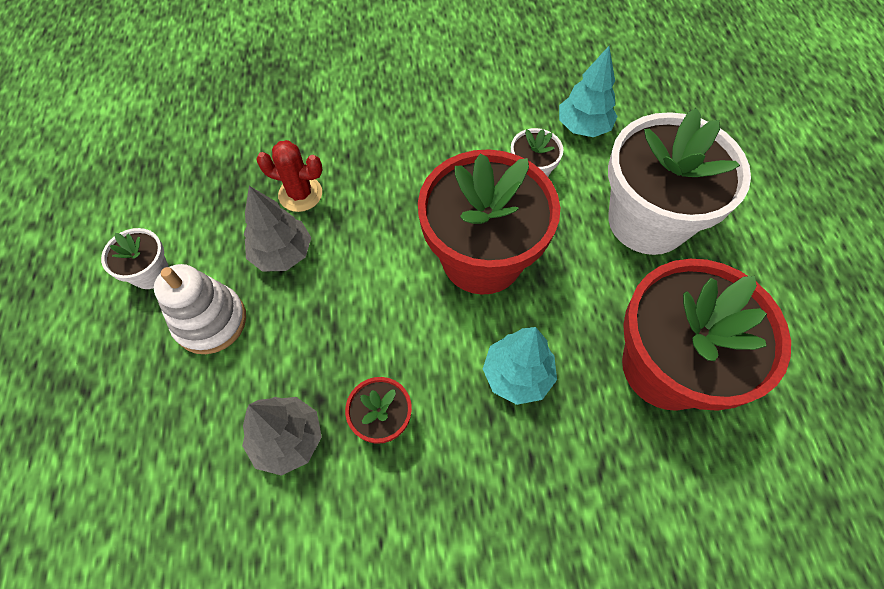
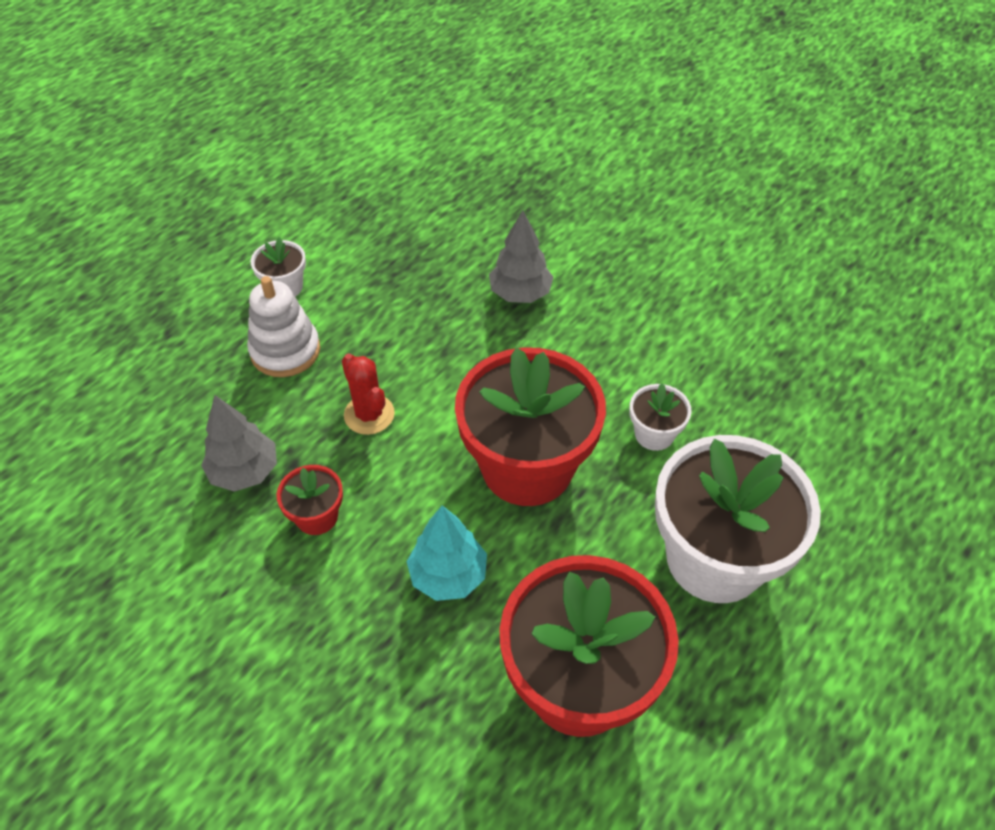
camera: 45 degrees right, 10 degrees down
grey tree [244,186,311,272] -> grey tree moved to [489,210,553,303]
red cactus [256,140,323,212] -> red cactus moved to [342,354,395,435]
turquoise tree [559,46,618,137] -> none

